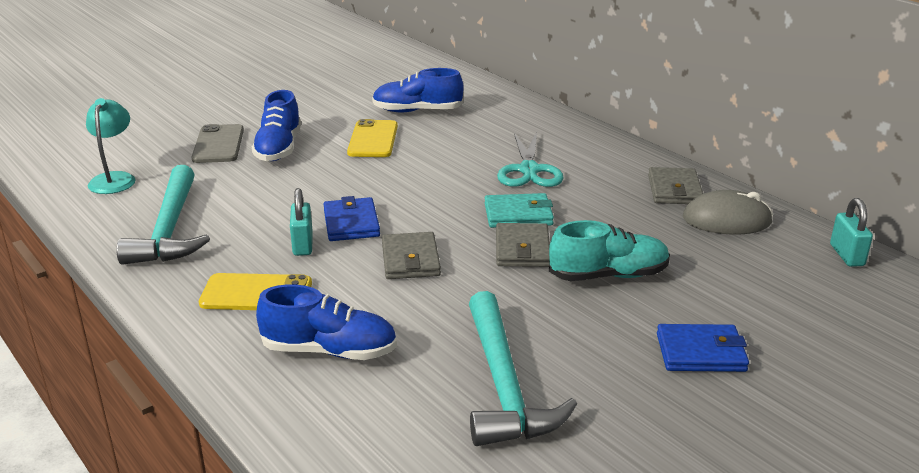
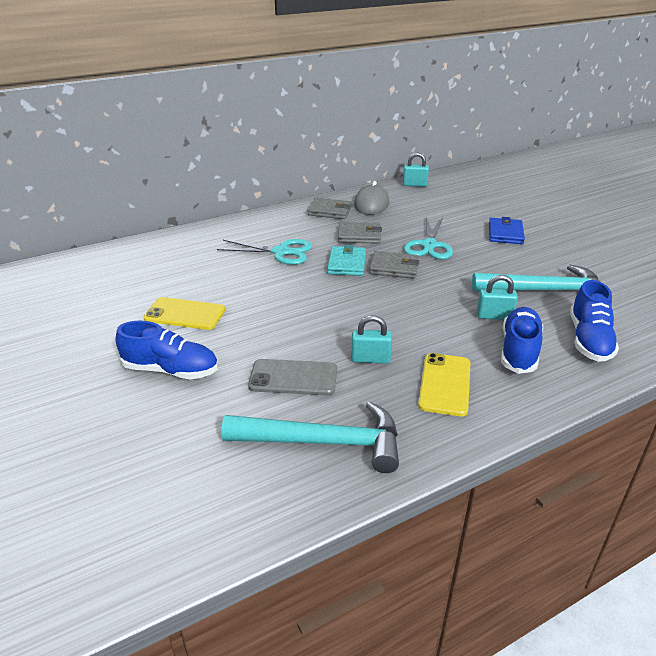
camera: 80 degrees left, 5 degrees up
turquoise lamp [86,98,136,194] -> none
grey phone [192,124,244,163] -> grey phone moved to [248,359,337,395]
blue wallet [323,196,380,241] -> none
blue shoe [372,68,463,112] -> blue shoe moved to [570,280,619,362]
grey wallet [382,232,441,279] -> grey wallet moved to [338,222,382,244]
turquoise shoe [549,220,670,281] -> turquoise scissors [404,217,453,259]
none -> turquoise padlock [477,275,518,320]

